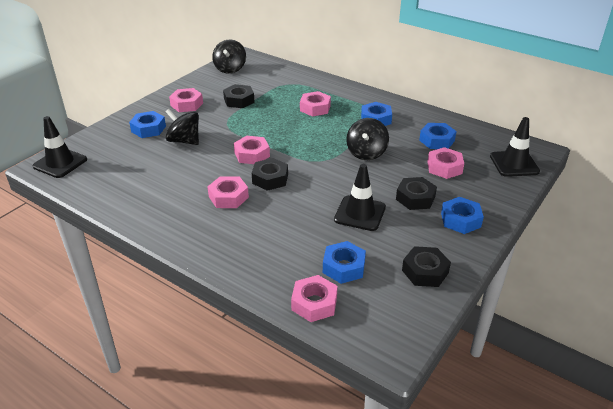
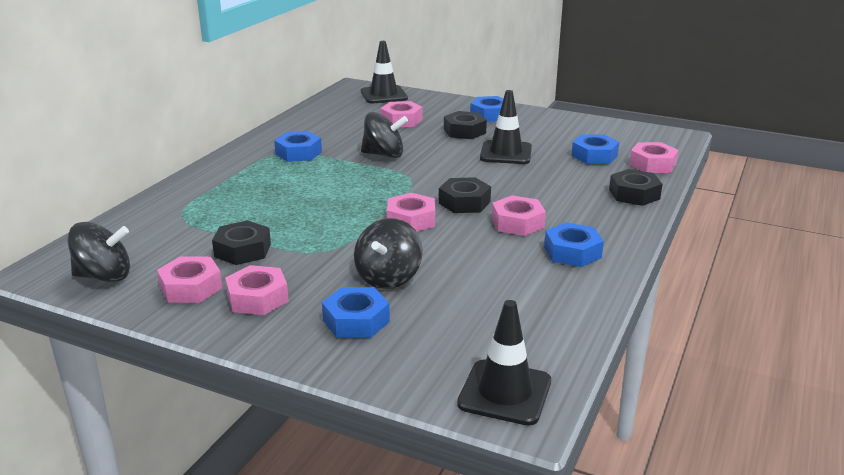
camera: 100 degrees left, 10 degrees down
pink nut [300,91,331,117] -> pink nut moved to [157,256,222,303]
black nut [402,246,451,287] -> black nut moved to [609,169,662,206]
blue nut [419,123,457,149] -> blue nut moved to [544,222,604,267]

